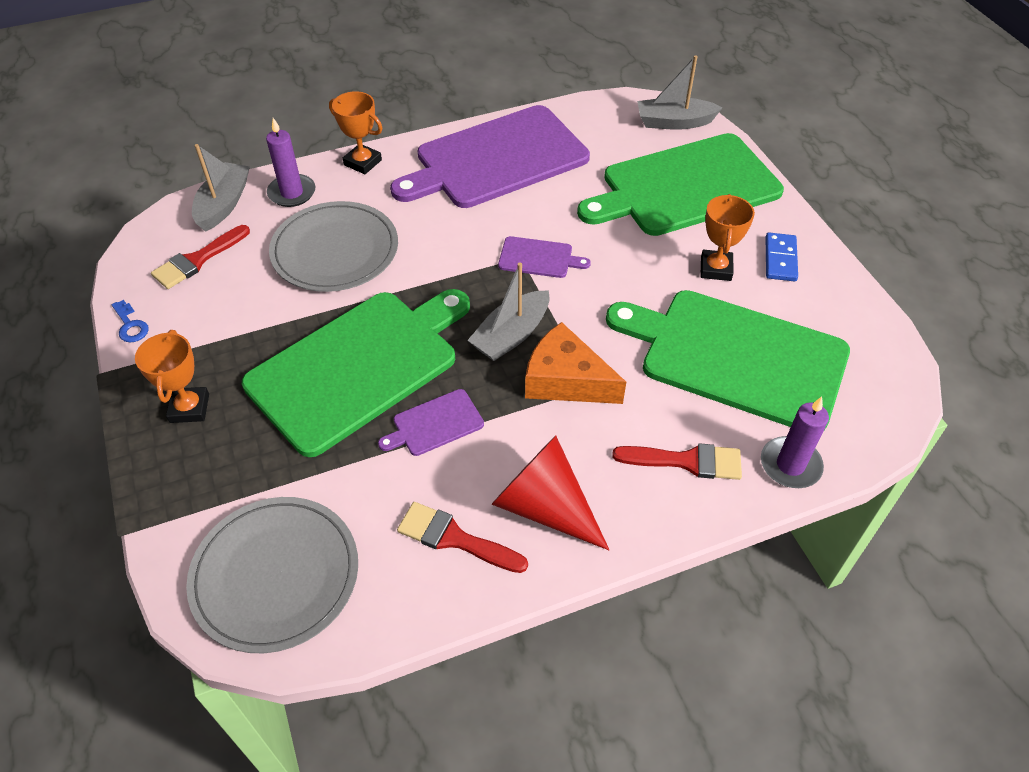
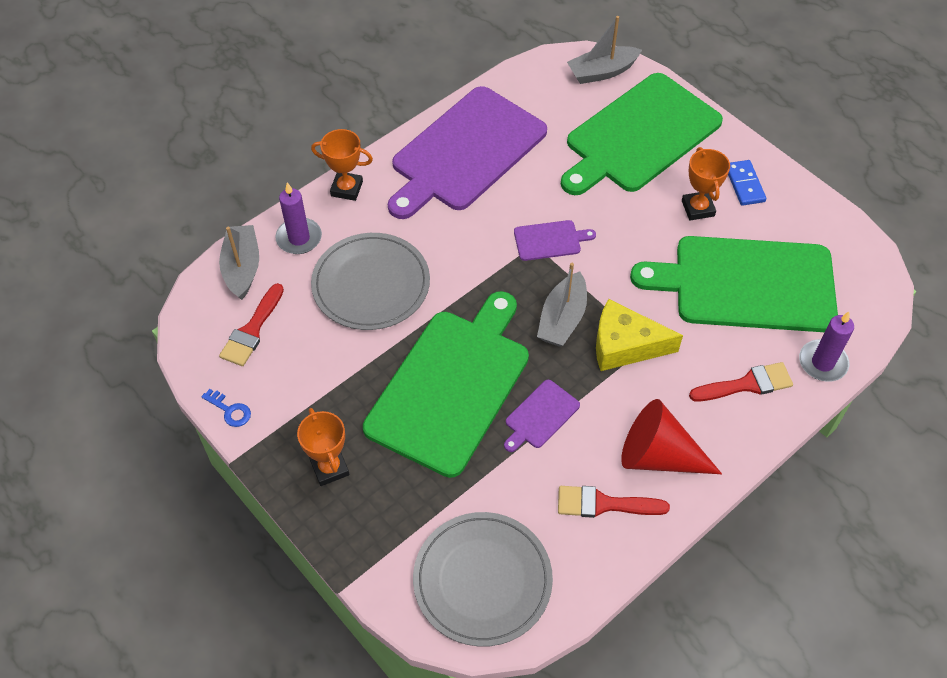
camera: 20 degrees left, 5 degrees up
orange cheese [525,322,626,404] -> yellow cheese [596,299,683,371]

